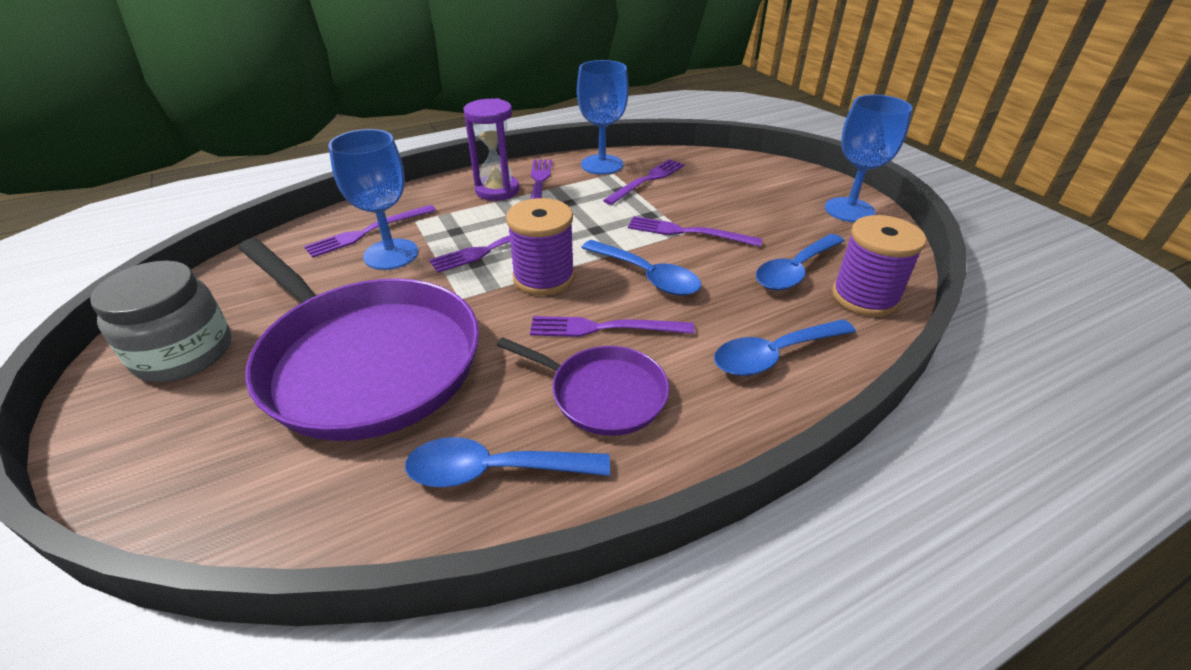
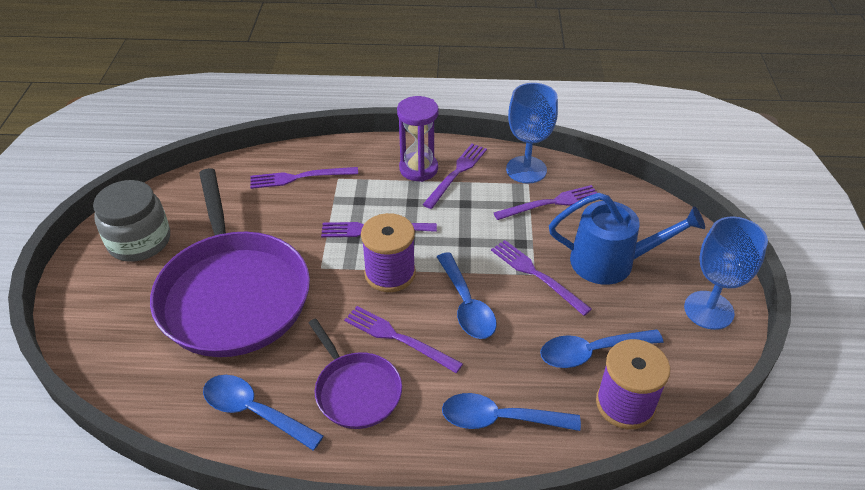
camera: 30 degrees right, 5 degrees up
blue goblet [328,129,419,270] -> none
none -> blue watering can [549,193,705,285]

